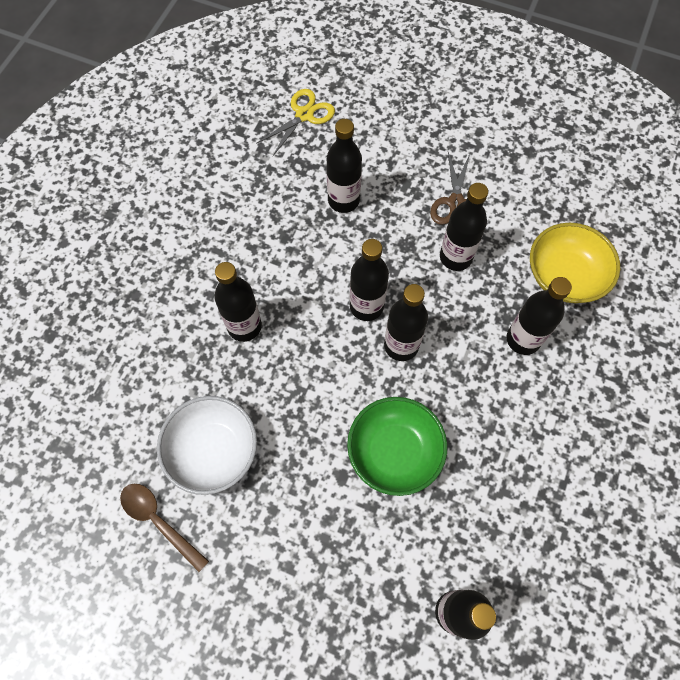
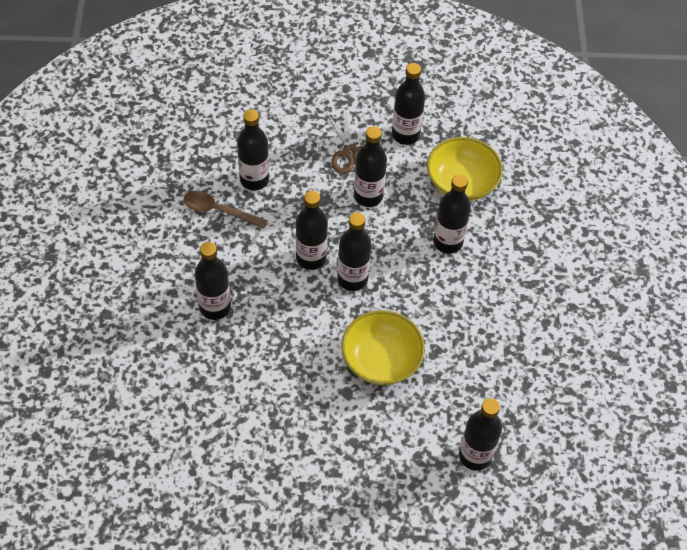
camera: 25 degrees left, 10 degrees down
brown spoon [120,484,209,572] -> brown spoon moved to [183,191,268,229]
white bowl [157,396,257,495] -> none
yellow scissors [256,89,335,156] -> none
green bowl [347,397,447,496] -> yellow bowl [341,310,425,385]
none -> black bottle [392,63,425,145]

